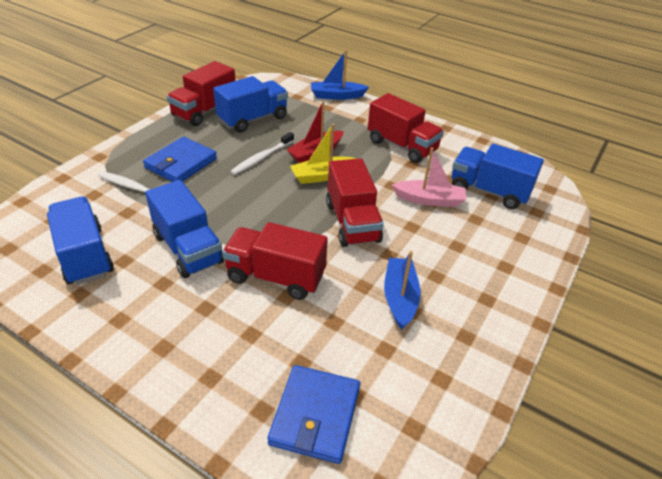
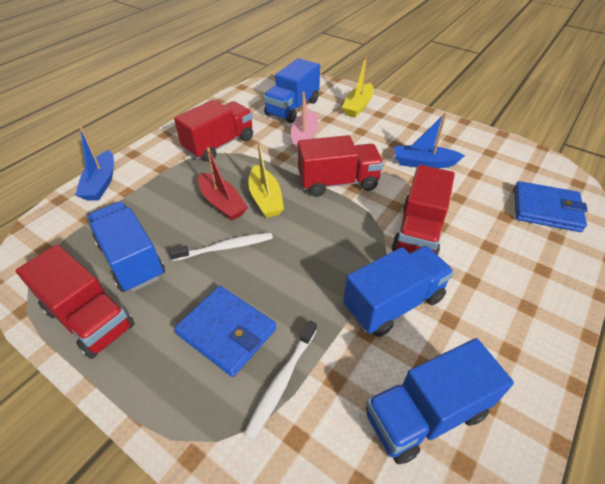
camera: 85 degrees left, 5 degrees up
white toothbrush [230,132,294,175] -> white toothbrush turned 60 degrees counterclockwise [169,232,273,261]
none -> yellow boat [342,56,374,117]

